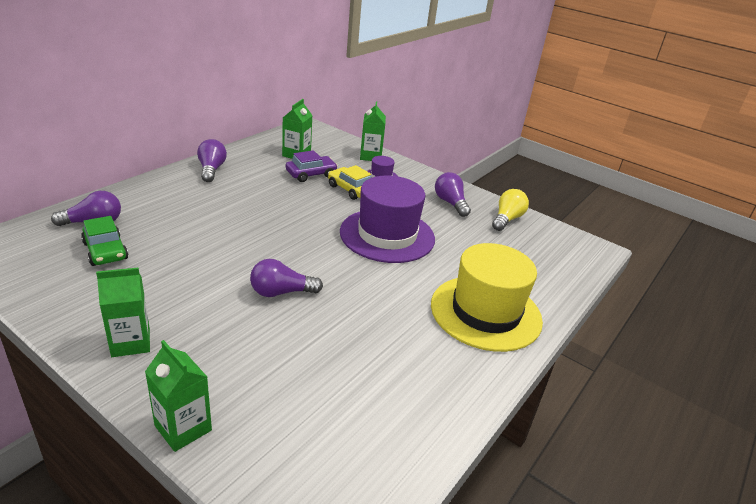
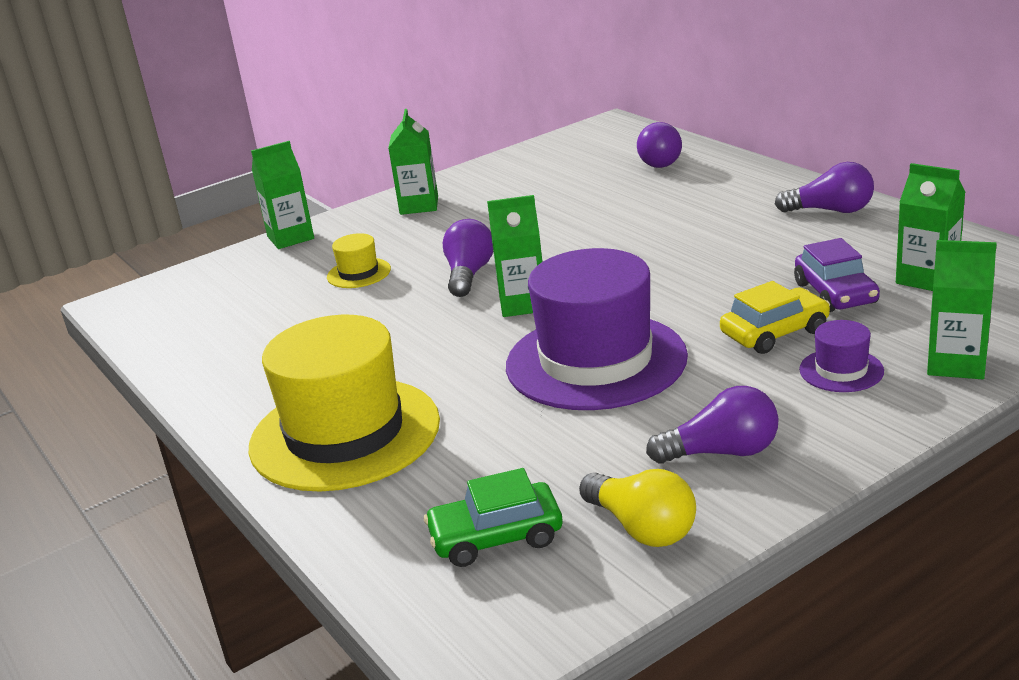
camera: 115 degrees right, 5 degrees down
green car [81,216,128,266] -> green car moved to [424,468,562,567]
none -> yellow hat [327,233,391,288]
none -> green carton [487,195,543,317]

